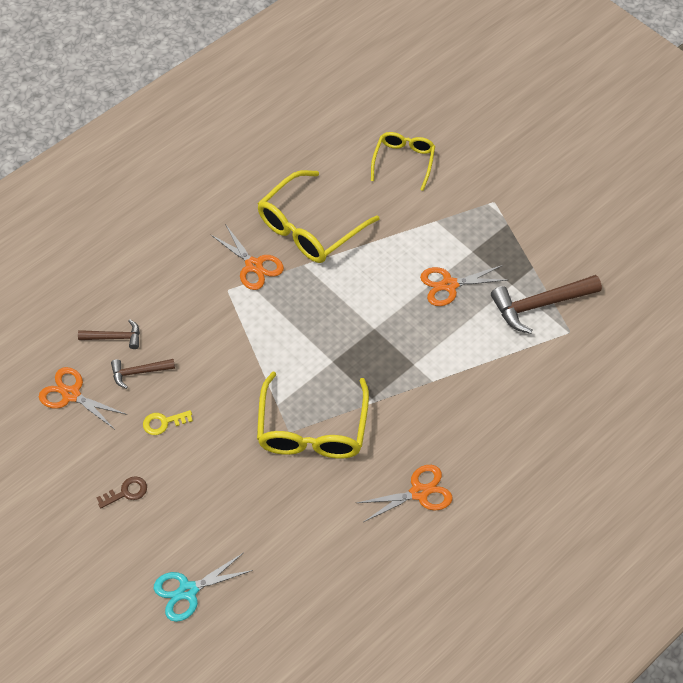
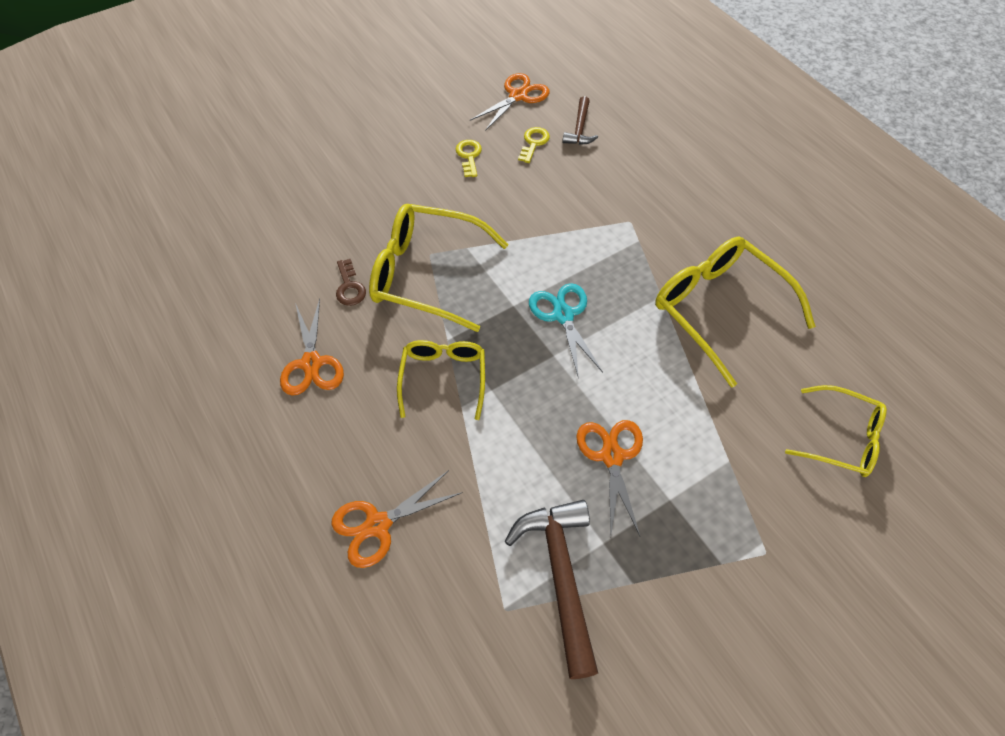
camera: 100 degrees right, 0 degrees up
brown key [97,476,147,509] -> brown key moved to [336,259,366,306]
brown hammer [111,359,175,389] -> yellow key [518,127,550,163]
turquoise scissors [154,553,253,622] -> turquoise scissors moved to [529,283,603,376]
orange scissors [210,224,284,290] -> orange scissors moved to [331,470,463,568]
none -> yellow glasses [397,340,485,420]

